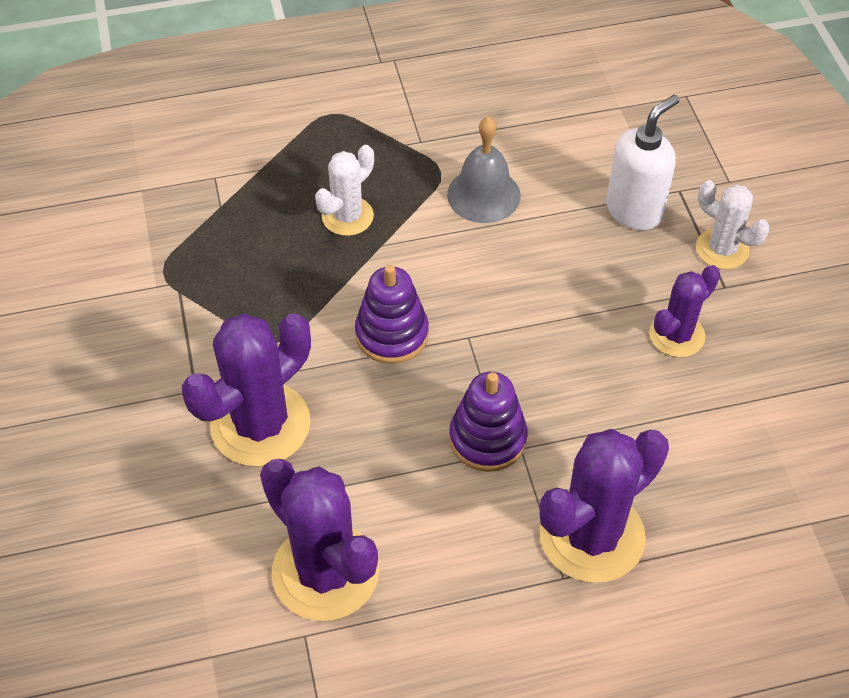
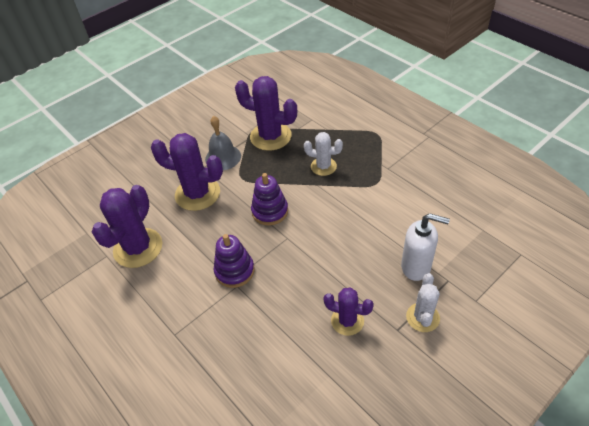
camera: 65 degrees right, 5 degrees down
grey bell [447,116,521,223] -> grey bell moved to [205,116,241,170]
purple cactus [540,429,669,583] -> purple cactus moved to [235,76,297,151]

